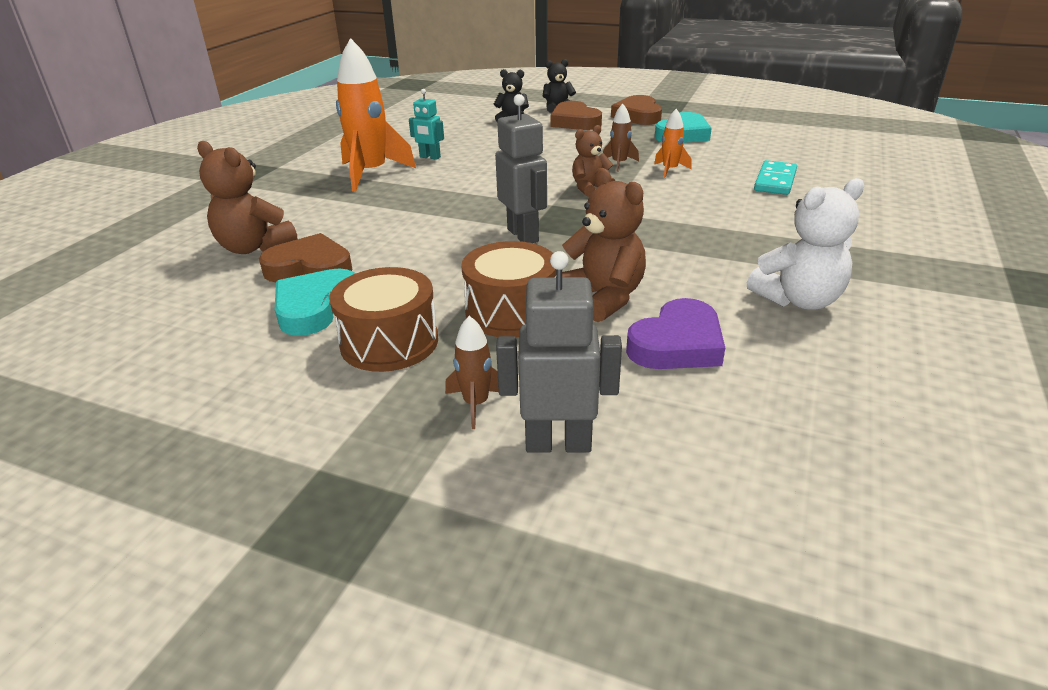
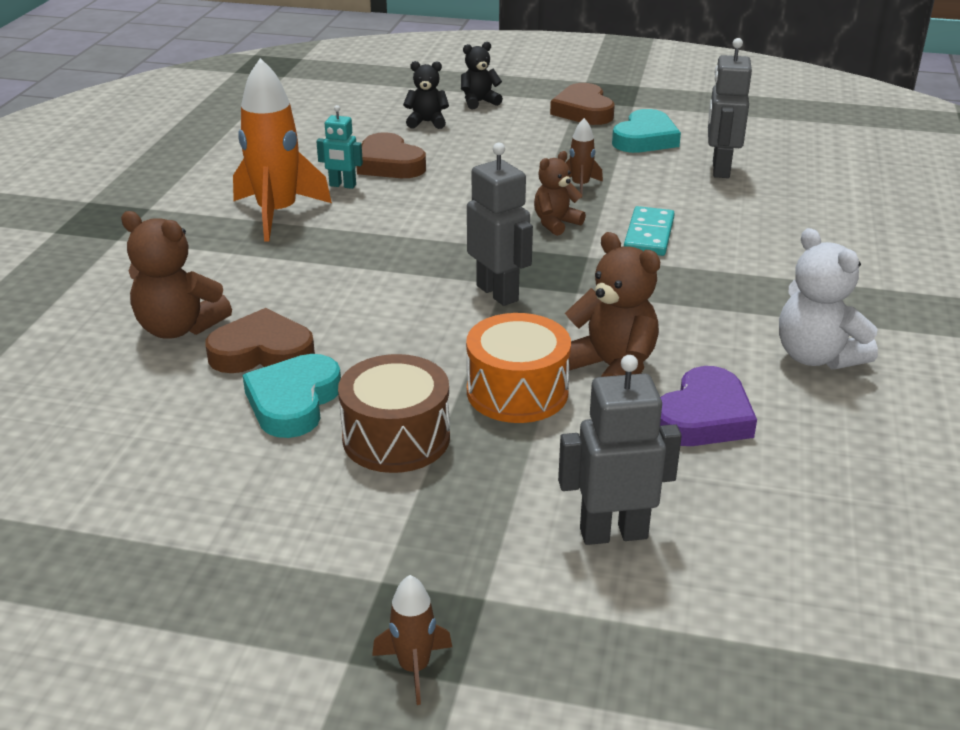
camera: 10 degrees left, 0 degrees up
brown rocket [445,316,499,429] -> brown rocket moved to [372,575,452,705]
brown drum [461,241,556,338] -> orange drum [466,313,571,423]
brown heart [550,101,602,130] -> brown heart moved to [356,132,426,178]
orange rocket [654,109,692,178] -> none
white teddy bear [747,178,864,310] -> white teddy bear turned 90 degrees clockwise [779,228,878,369]
turquoise domino [754,160,797,195] -> turquoise domino moved to [624,206,675,256]
none -> grey robot [708,38,752,178]

